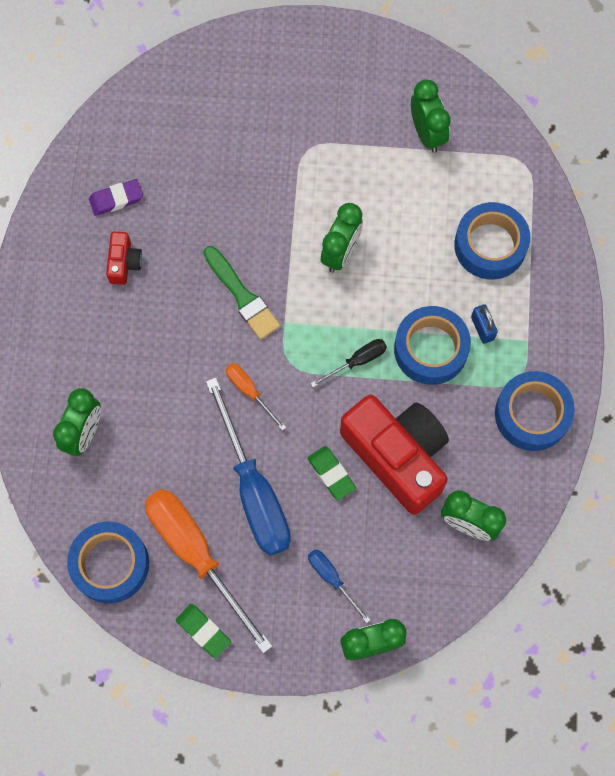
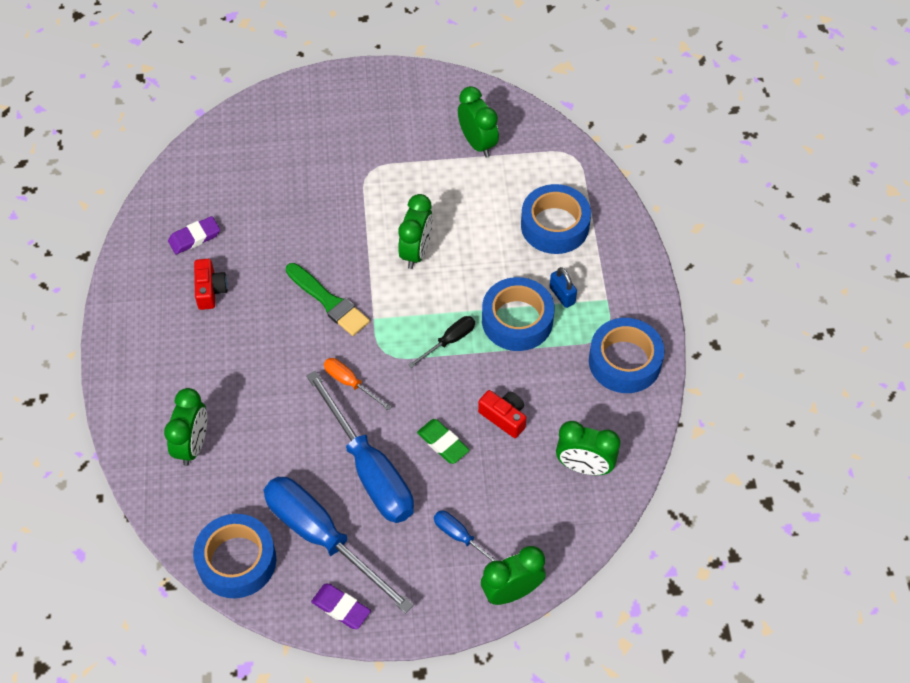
camera: 10 degrees left, 15 degrees down
orange screwdriver [145,489,273,654] -> blue screwdriver [264,477,414,614]
green eraser [176,604,231,658] -> purple eraser [311,584,371,629]
red camera [340,395,449,515] -> red camera [478,390,526,438], size x0.43

